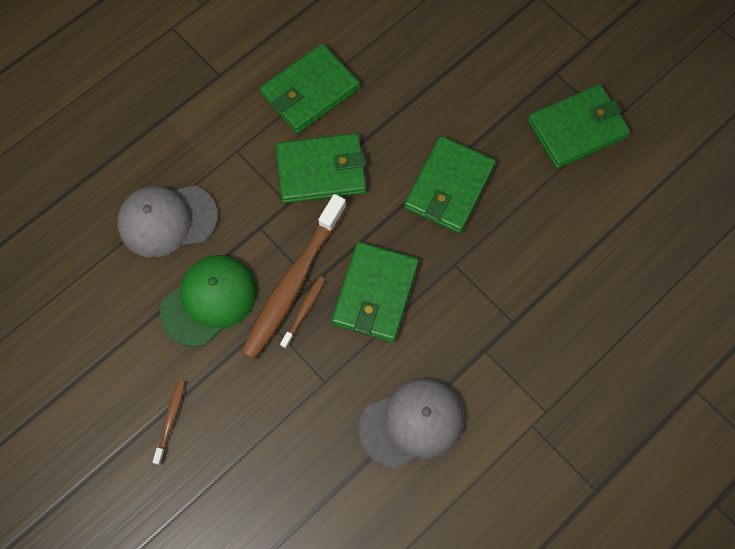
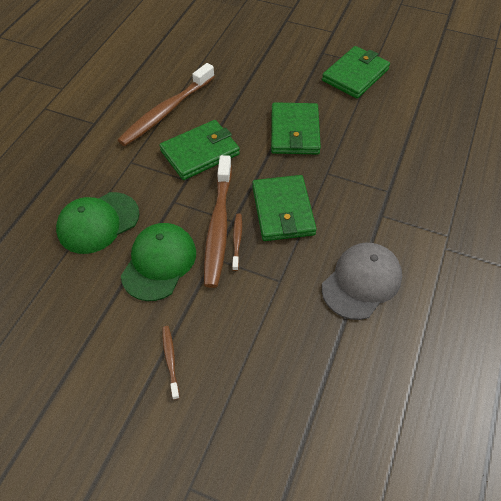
camera: 25 degrees left, 15 degrees down
grey cap [117,186,218,258] -> green cap [56,192,139,254]
green wallet [260,44,360,133] -> brown toothbrush [118,63,215,146]

